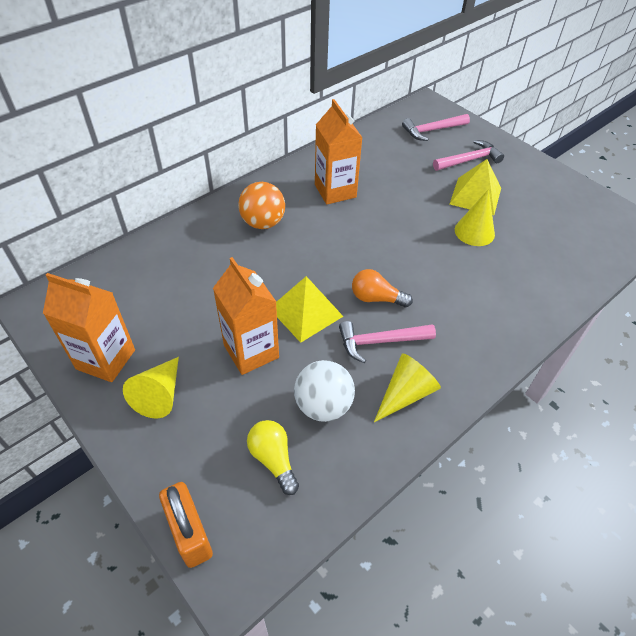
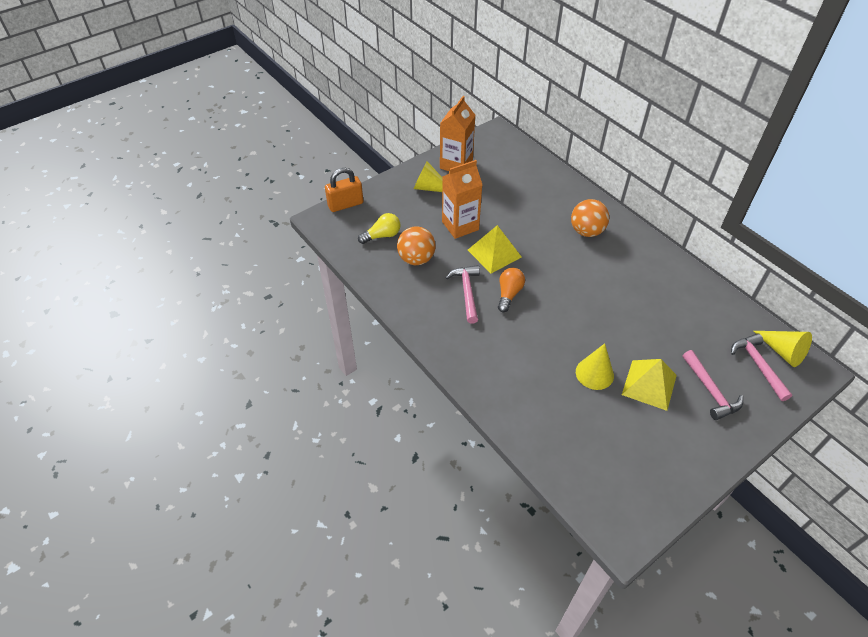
camera: 95 degrees right, 0 degrees up
white ball [294,360,355,422] -> orange ball [397,226,436,265]
orange carton [315,99,363,204] -> none
yellow cone [374,353,441,422] -> yellow cone moved to [754,331,812,367]

